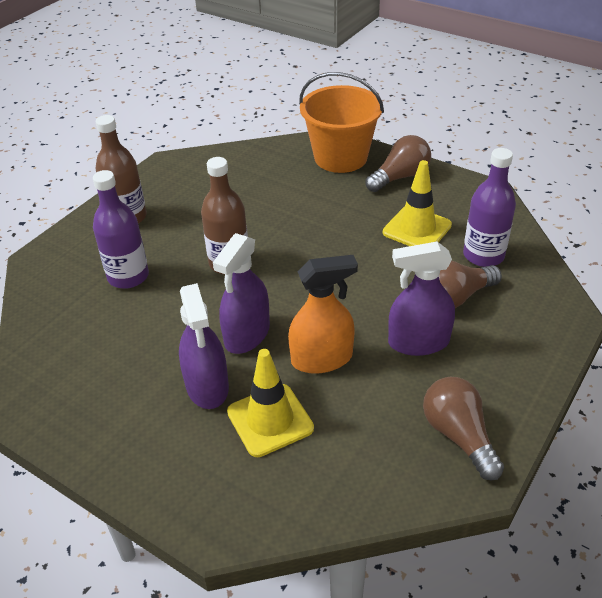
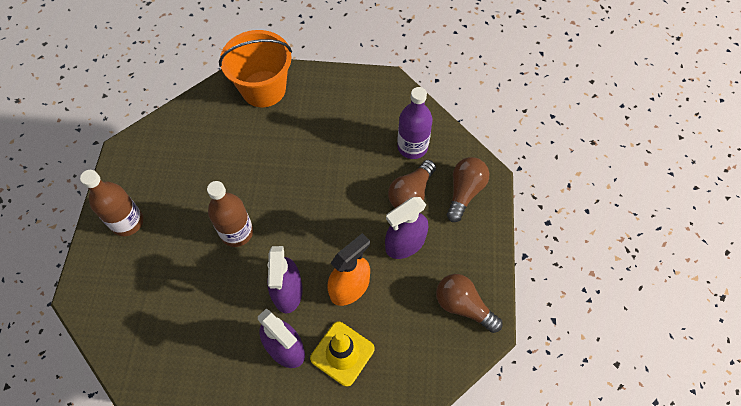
camera: 30 degrees left, 20 degrees up
purple bottle [93,170,149,289] -> none
brown light bulb [366,135,431,192] -> brown light bulb moved to [447,157,489,222]
yellow traffic cone [383,160,452,246] -> none

